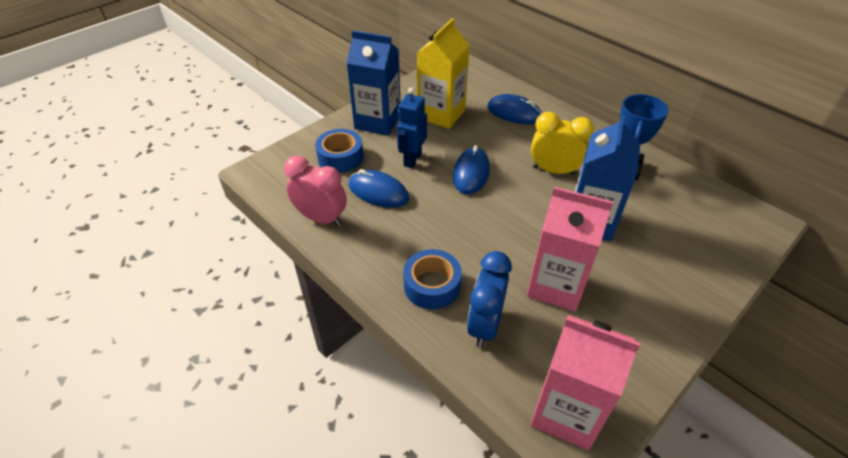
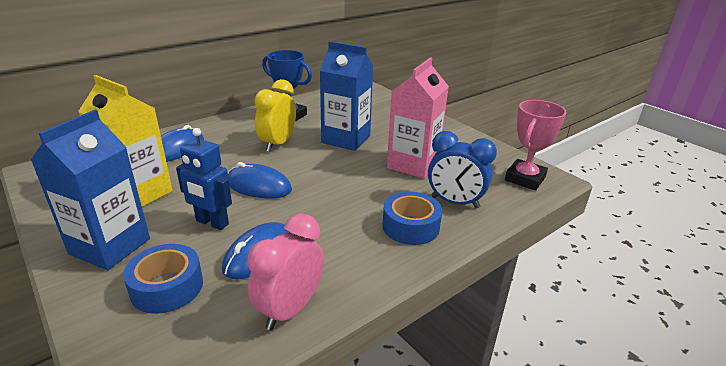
camera: 85 degrees left, 15 degrees down
pink carton [530,315,640,450] -> pink trophy [505,100,567,191]

